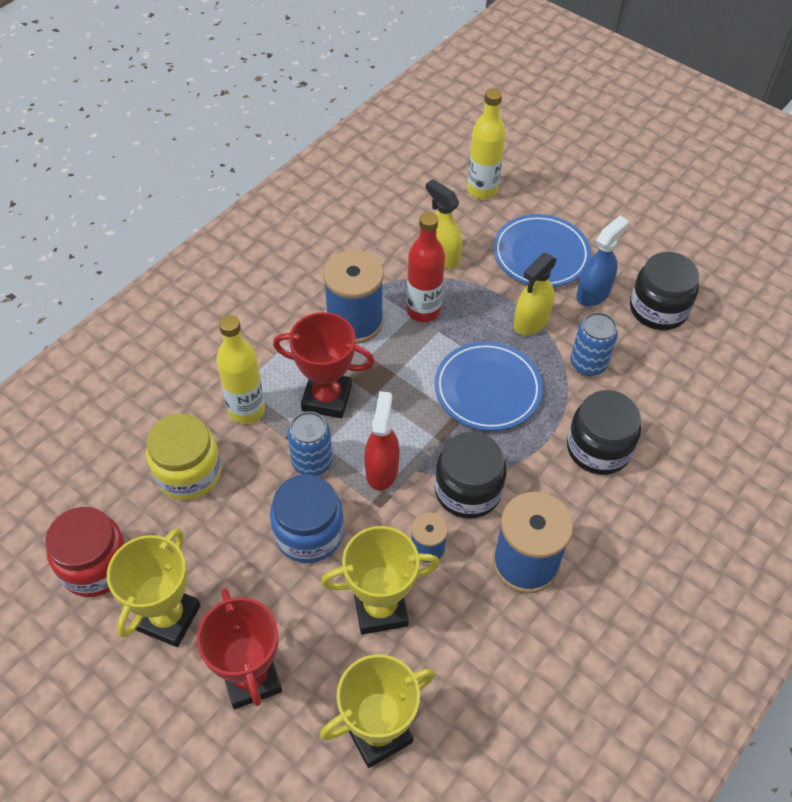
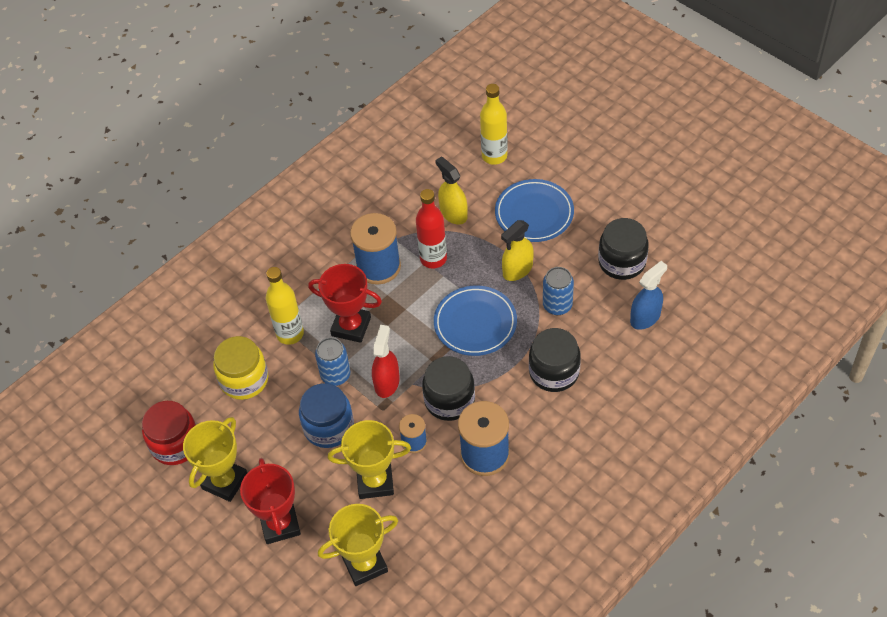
camera: 10 degrees right, 0 degrees up
blue spray bottle [576,216,628,306] -> blue spray bottle moved to [630,261,667,330]

